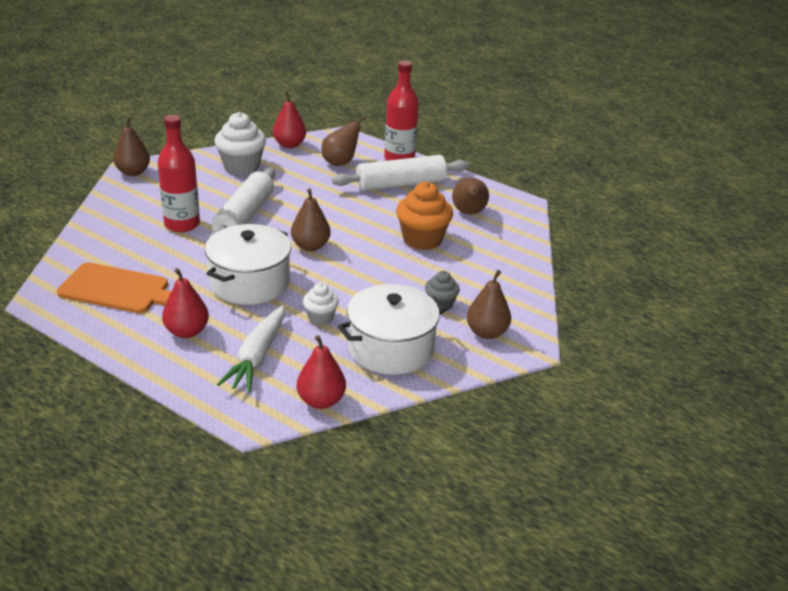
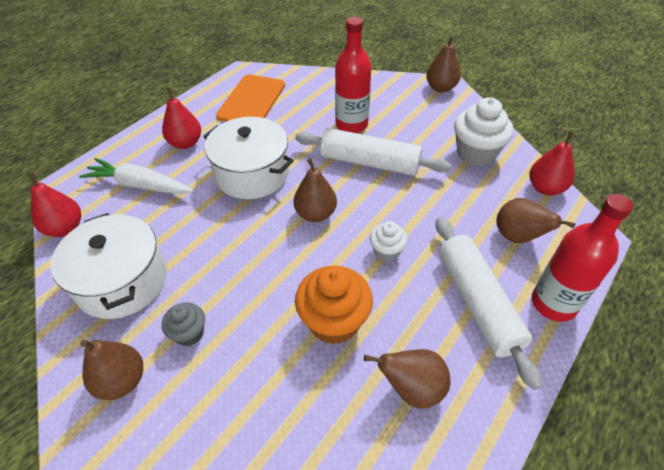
camera: 95 degrees right, 15 degrees up
white cupcake [303,283,339,325] -> white cupcake moved to [370,221,407,262]

